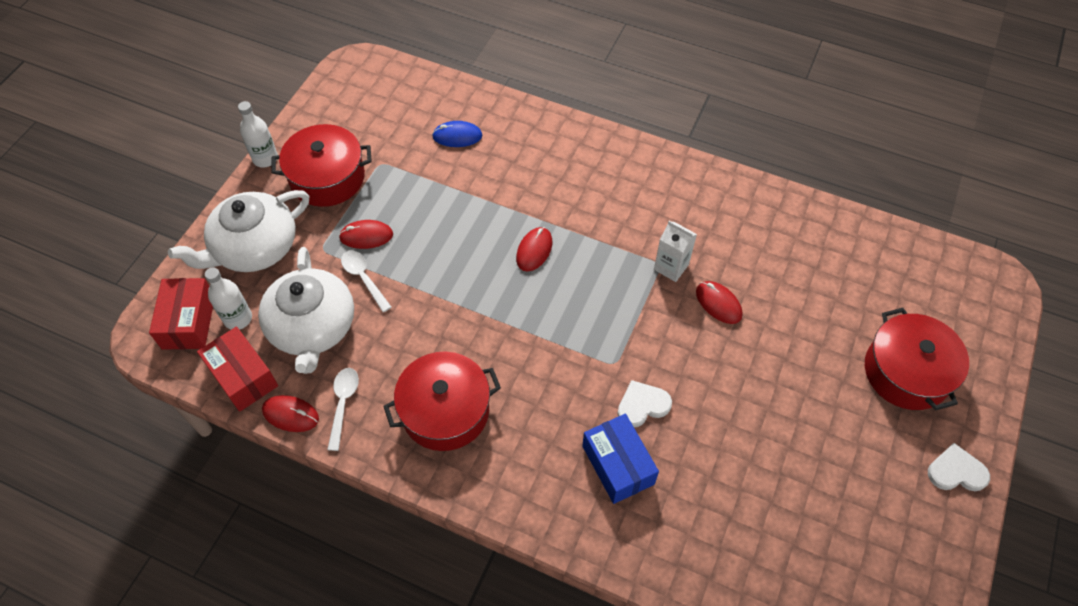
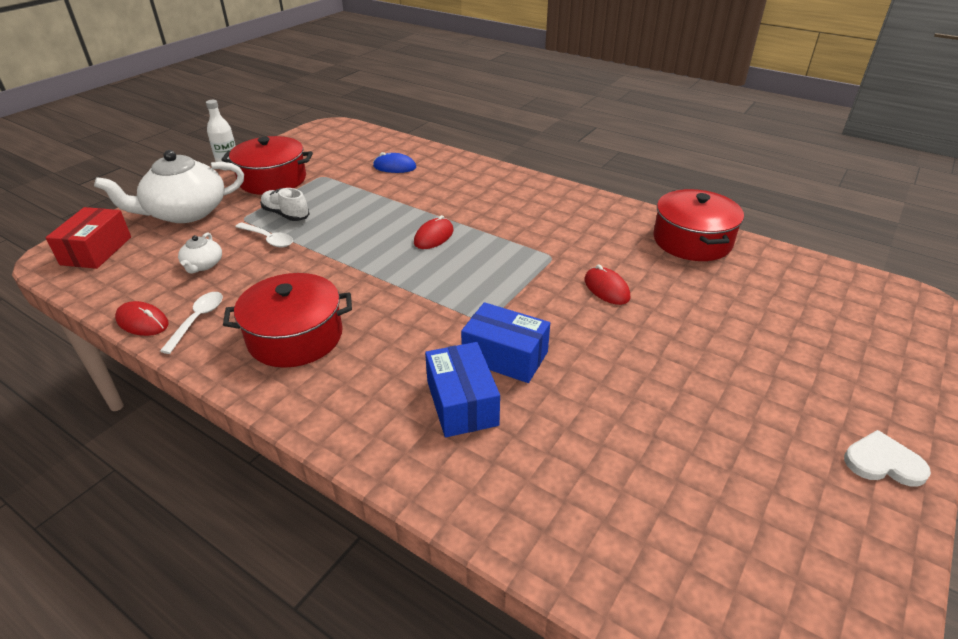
camera: 10 degrees right, 20 degrees down
red box [197,327,278,412] -> none
white bottle [205,267,252,330] -> none
white teapot [258,247,354,374] -> white teapot [178,233,222,273], size x0.46
red mouse [339,220,393,249] -> white shoe [260,188,309,221]
white spoon [341,251,392,312] -> white spoon turned 150 degrees clockwise [235,223,293,247]
white heart [618,380,672,428] -> blue box [461,302,550,383]
white carton [654,221,697,282] -> none
red pot [865,308,969,410] -> red pot moved to [654,189,744,261]

